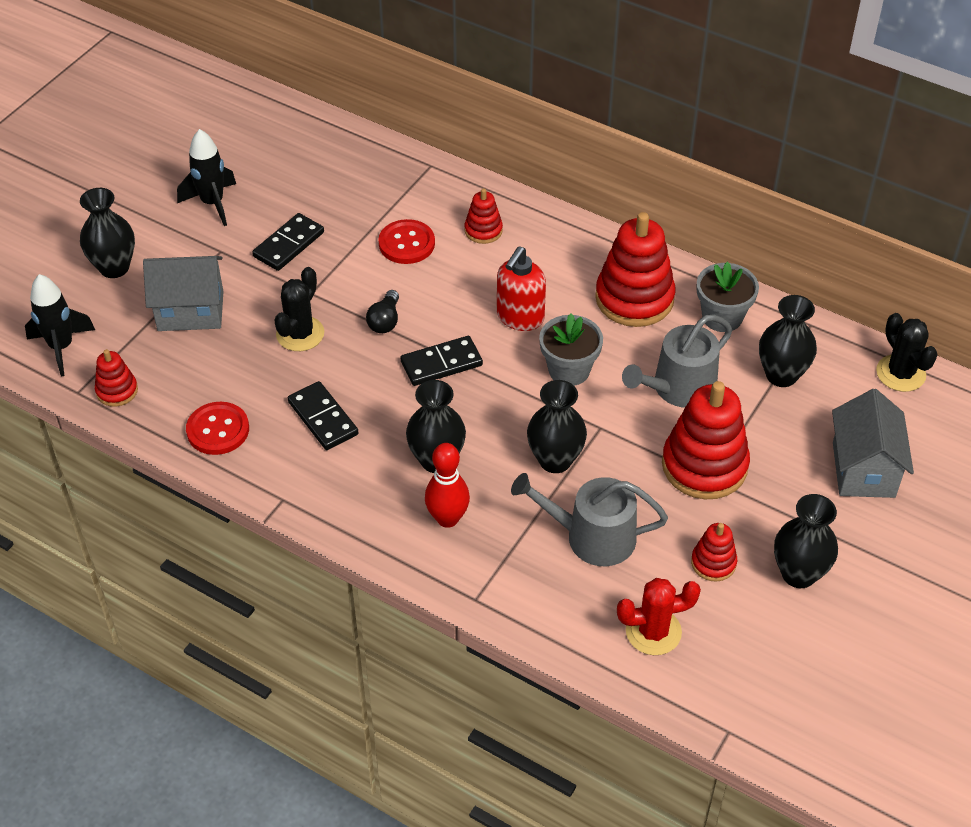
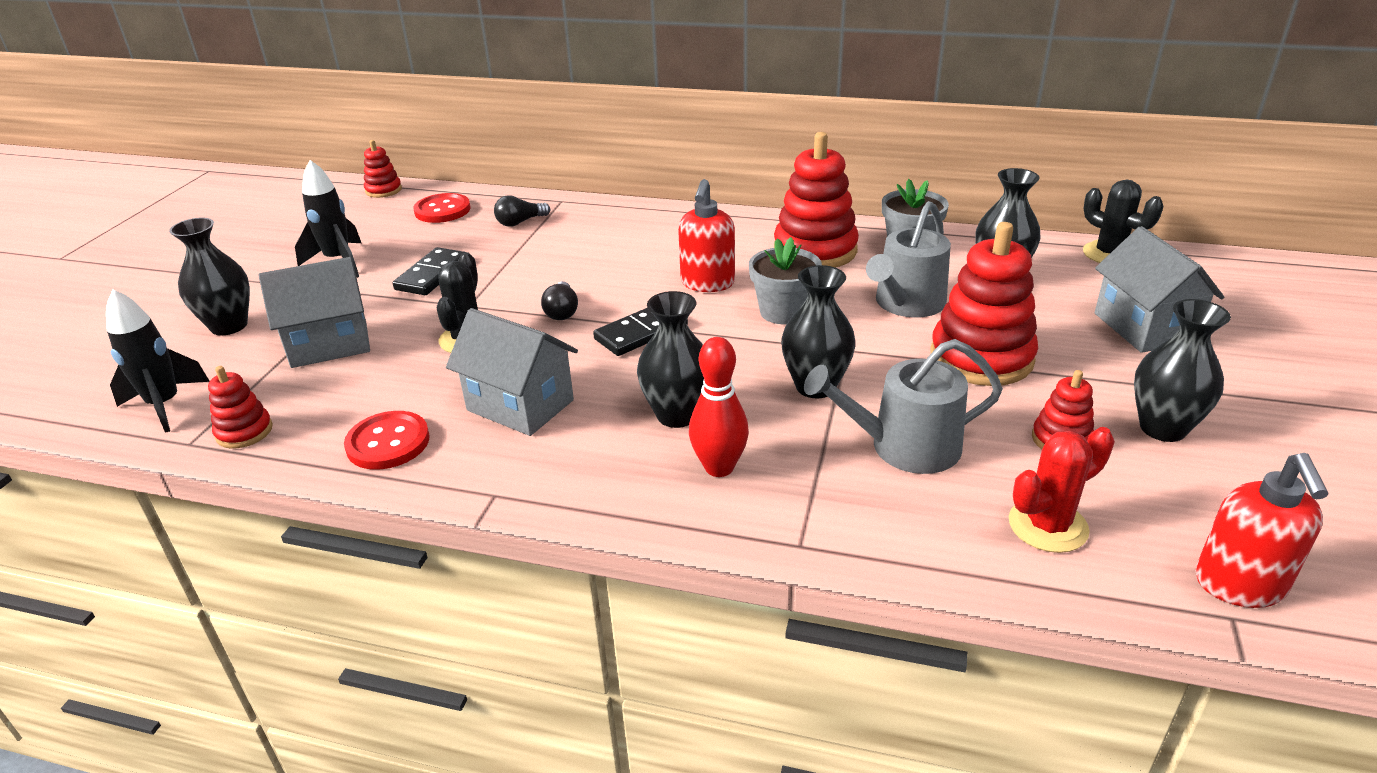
camera: 15 degrees left, 15 degrees down
black domino [288,381,358,450] -> grey house [446,308,578,436]
red button [378,219,435,264] -> red button moved to [413,193,471,223]
red stacking toy [465,188,503,244] -> red stacking toy moved to [364,140,402,198]
none -> black light bulb [494,195,550,227]
none -> red soap dispenser [1196,453,1329,608]

